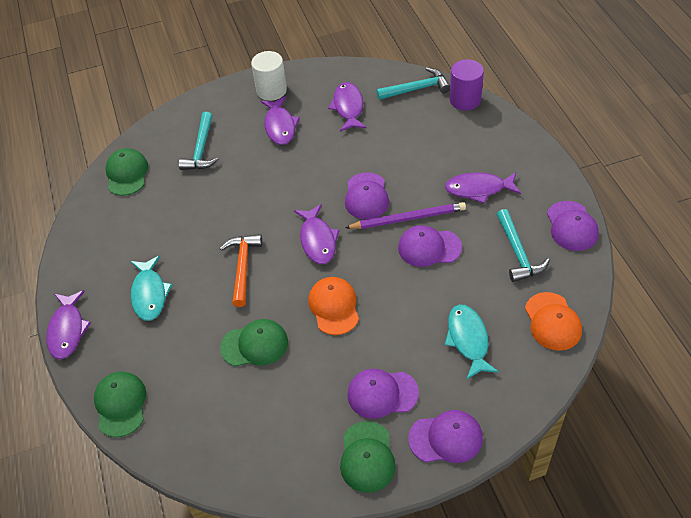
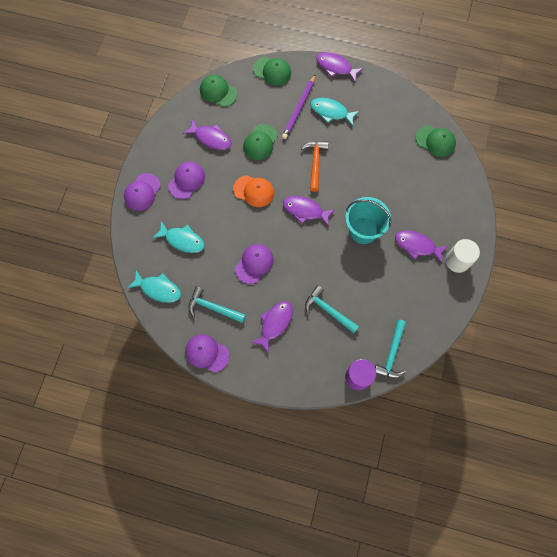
camera: 120 degrees right, 20 degrees up
turquoise hammer [179,112,219,170] -> turquoise hammer moved to [305,285,359,333]
orange hammer [220,234,262,307] -> orange hammer turned 120 degrees counterclockwise [301,141,329,192]
purple fish [328,82,367,132] -> purple fish moved to [183,119,231,150]
green cap [340,421,396,493] -> green cap moved to [200,75,237,107]
purple cap [345,172,389,219] -> none
purple pencil [345,202,466,229] -> purple pencil moved to [282,75,315,139]
orange cap [525,292,582,351] -> turquoise fish [128,270,181,303]
none -> turquoise bucket [345,197,391,244]

